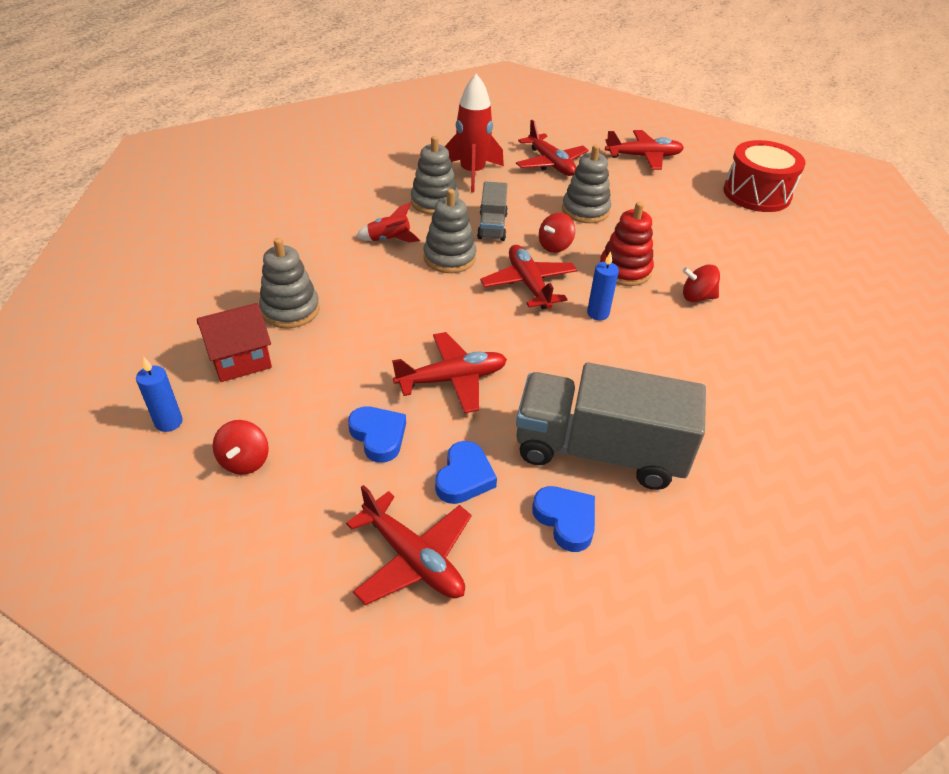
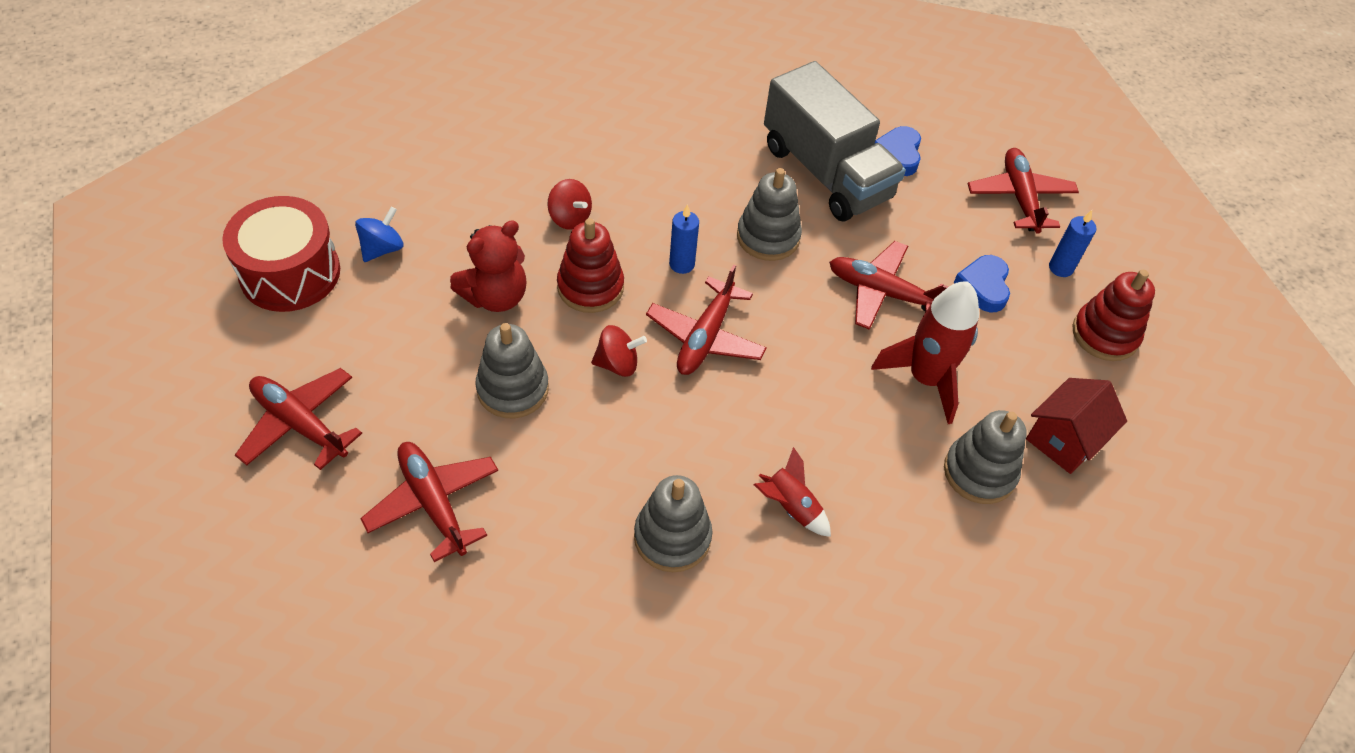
camera: 140 degrees left, 10 degrees up
blue candle [136,357,183,432] -> blue candle moved to [1049,210,1096,277]
red house [197,303,272,382] -> red house turned 60 degrees counterclockwise [1026,378,1127,474]
red spinning top [213,420,269,475] -> red stacking toy [1072,270,1155,361]
grey stacking toy [424,189,476,273] -> grey stacking toy moved to [737,168,802,261]
blue heart [435,441,497,504] -> none
red rocket [444,74,504,193] -> red rocket moved to [871,281,979,424]
grey truck [477,181,508,241] -> none
red plane [516,120,589,176] -> red plane turned 45 degrees counterclockwise [360,442,498,562]
none -> blue spinning top [355,206,404,262]
none -> red teddy bear [450,220,526,312]

